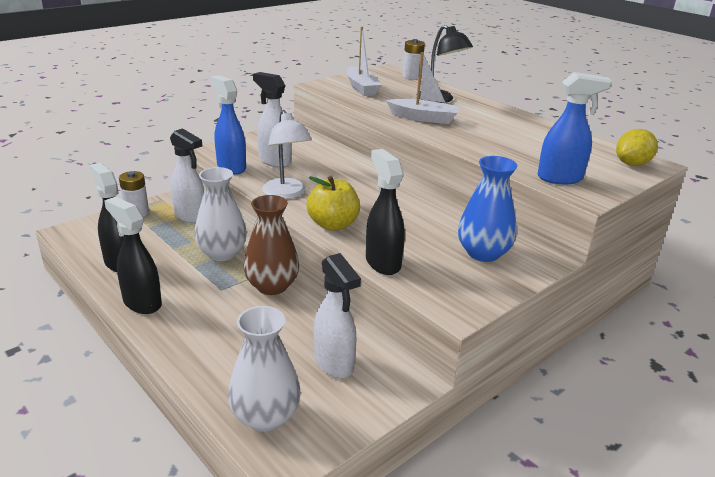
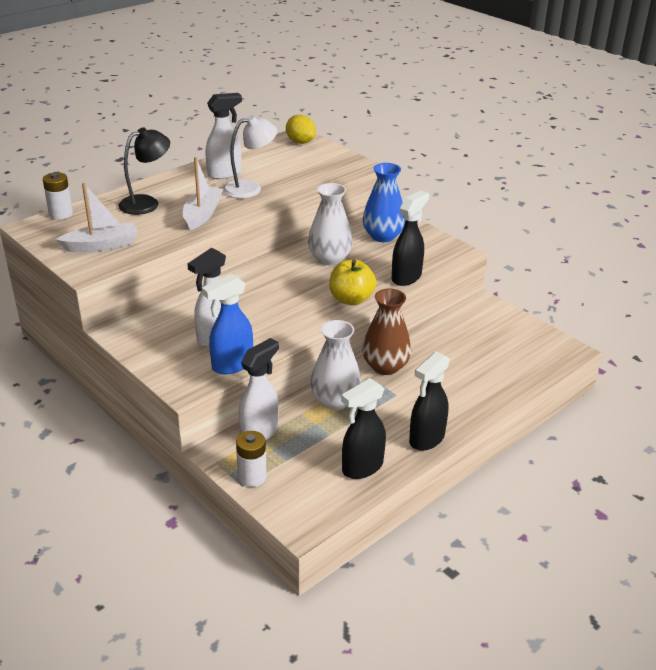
camera: 90 degrees left, 5 degrees up
white vase [228,306,301,432] -> white vase moved to [308,183,353,265]
white lamp [262,110,312,199] -> white lamp moved to [223,115,277,198]
white spray bottle [314,253,361,378] -> white spray bottle moved to [205,93,242,179]
black spray bottle [366,149,405,275] -> black spray bottle turned 150 degrees clockwise [392,191,429,286]
blue spray bottle [538,72,612,184] -> none

